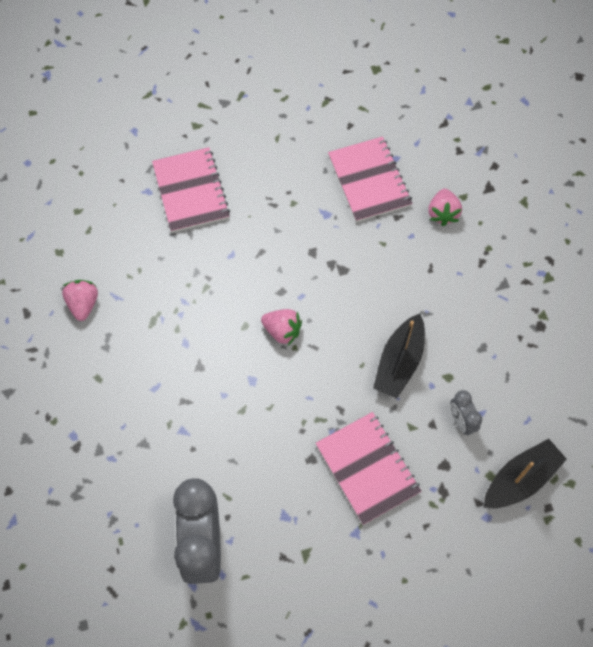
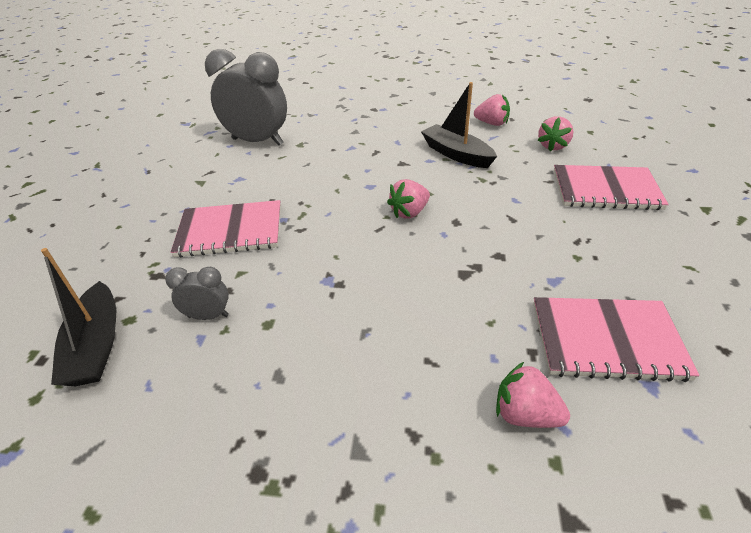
camera: 115 degrees right, 25 degrees down
black boat [373,314,425,398] -> black boat moved to [421,82,497,168]
none -> pink strawberry [538,116,573,151]

